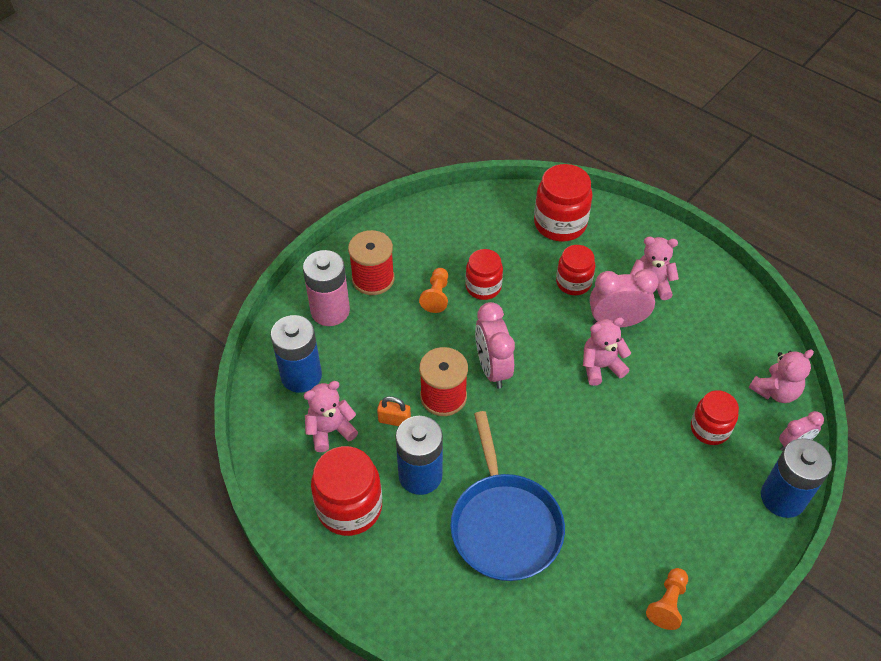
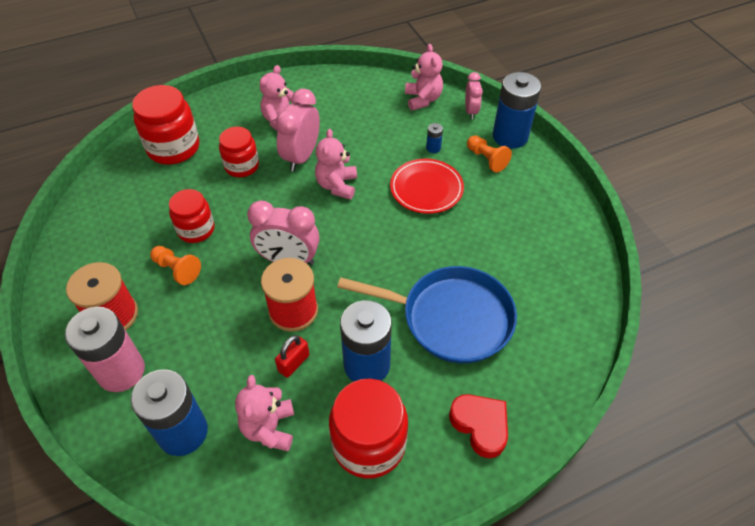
camera: 65 degrees left, 0 degrees up
orange padlock [377,396,411,426] -> red padlock [275,335,309,378]
orange pawn [646,568,688,630] -> orange pawn moved to [467,135,512,173]
red jar [691,390,739,445] -> blue battery [426,123,443,153]
none -> red plate [390,159,464,214]
none -> red heart [449,394,508,458]

